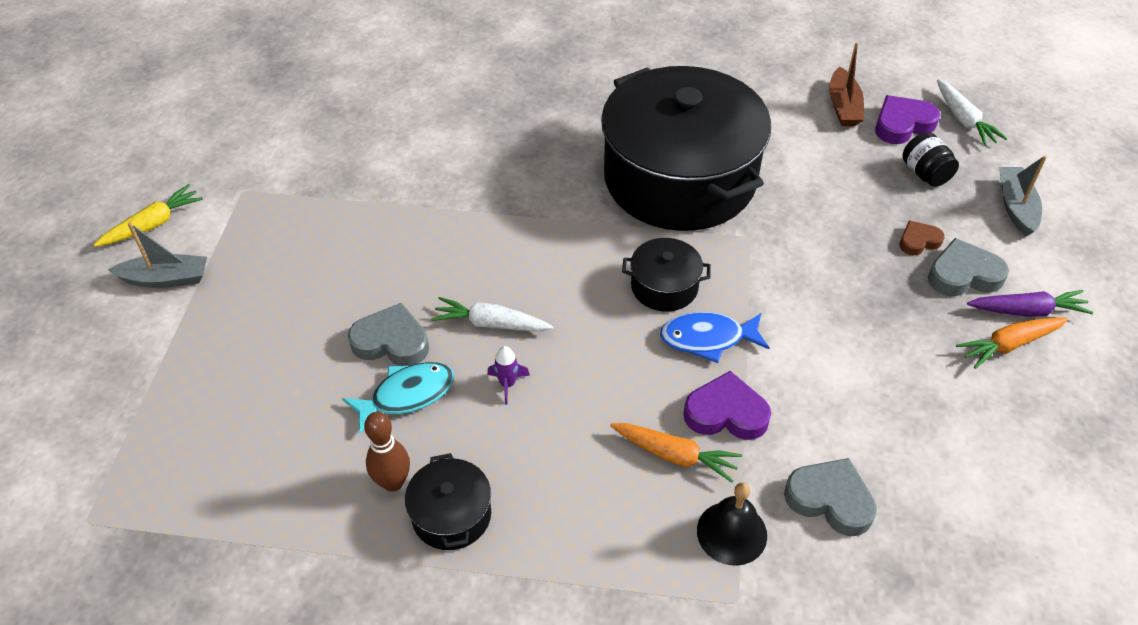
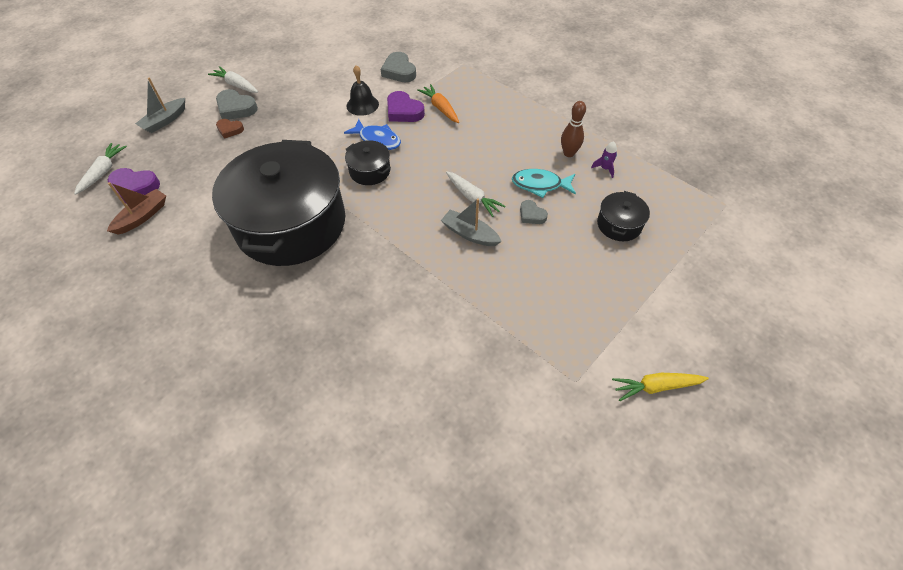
camera: 145 degrees left, 5 degrees up
grey boat [108,222,207,288] -> grey boat moved to [441,198,502,246]
grey heart [348,303,429,366] -> grey heart [520,200,548,224], size x0.61
black pot [405,453,491,550] -> black pot moved to [597,191,650,241]
purple rocket [487,346,530,405] -> purple rocket moved to [591,141,617,178]
black bell [697,482,767,566] -> black bell moved to [347,65,379,116]
black jar [902,132,959,187] -> none
orange carrot [956,317,1068,369] -> none
purple carrot [967,290,1093,317] -> white carrot [208,66,258,93]

